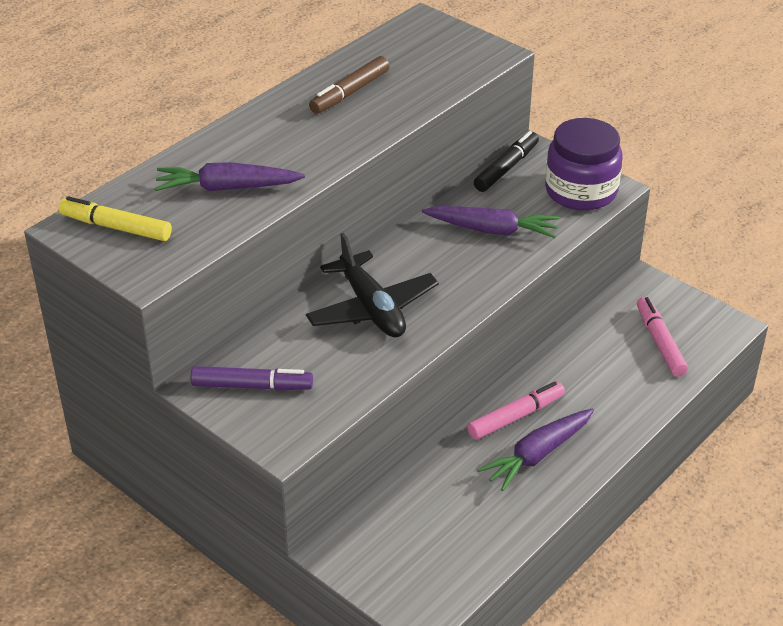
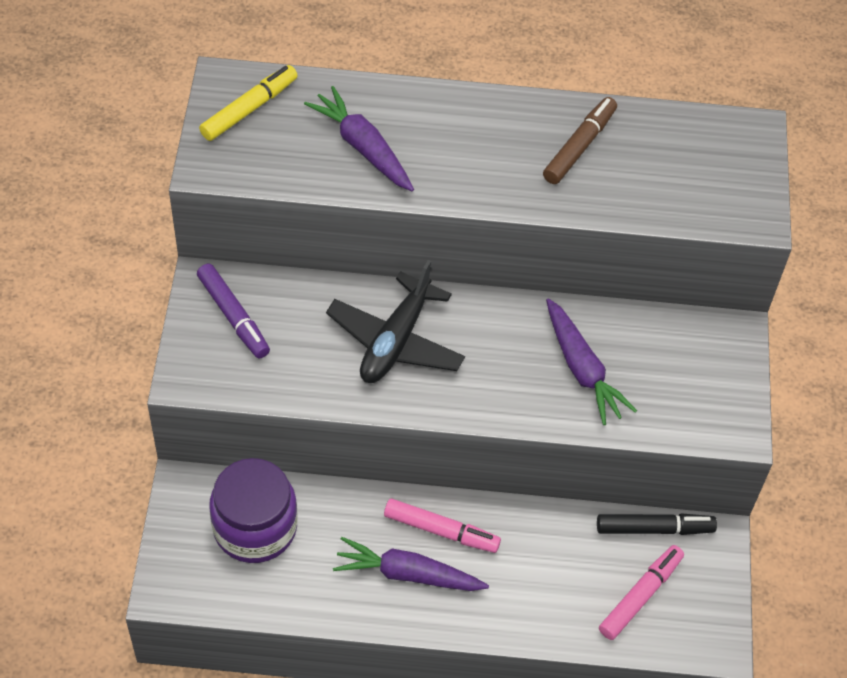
camera: 50 degrees right, 15 degrees up
yellow marker [58,196,172,241] -> yellow marker turned 60 degrees clockwise [199,65,298,141]
brown marker [309,56,390,114] -> brown marker turned 120 degrees clockwise [543,97,617,184]
black marker [474,131,539,192] -> black marker moved to [597,513,717,535]
purple jar [545,118,623,211] -> purple jar moved to [209,458,297,563]

